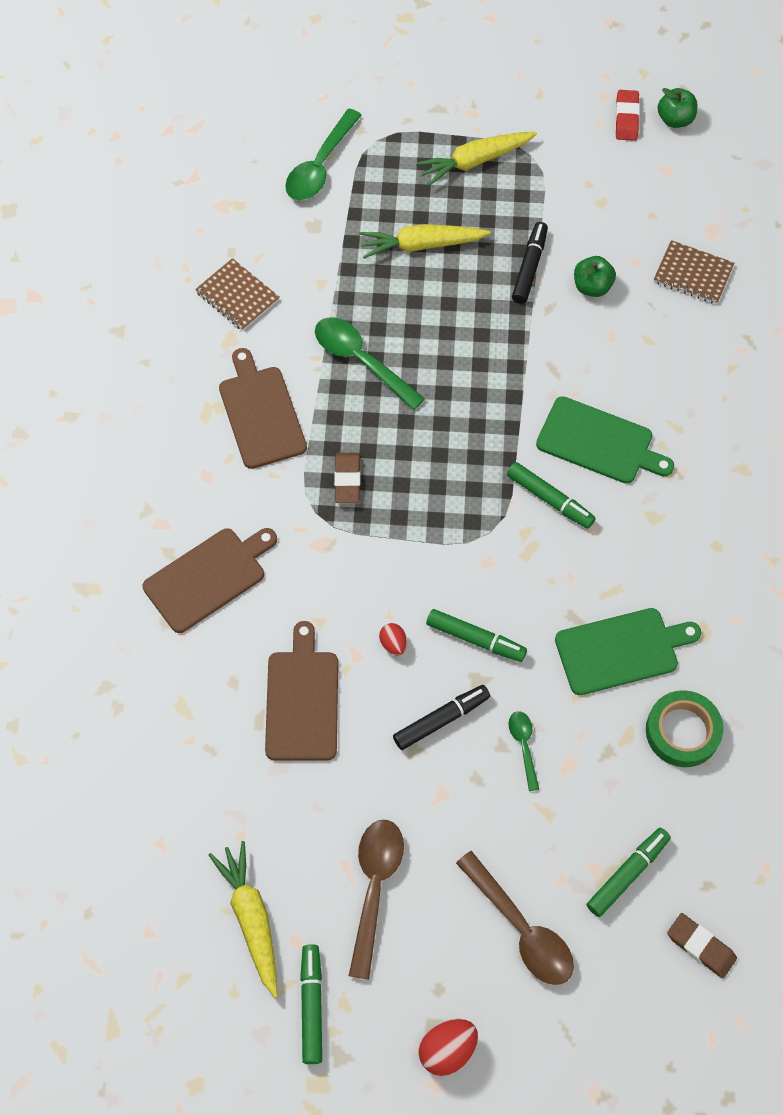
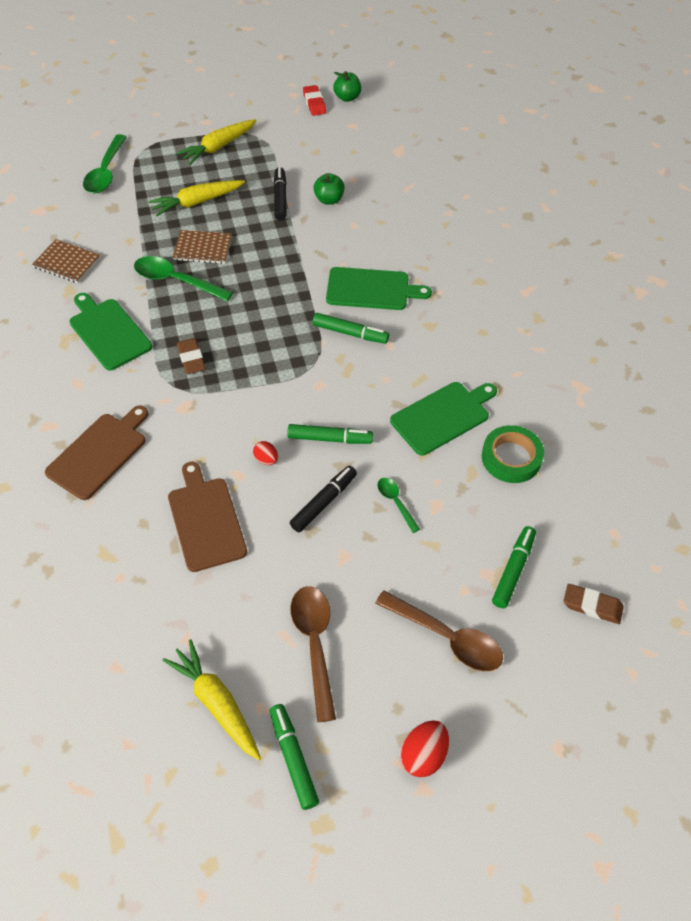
camera: 20 degrees left, 10 degrees down
brown cutting board [219,348,307,469] -> green cutting board [69,293,152,370]
brown notebook [654,240,734,304] -> brown notebook moved to [173,230,232,264]

